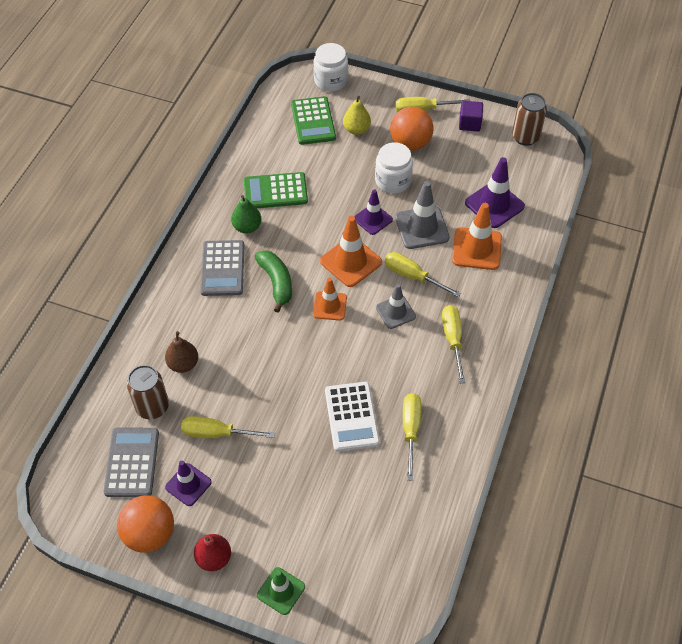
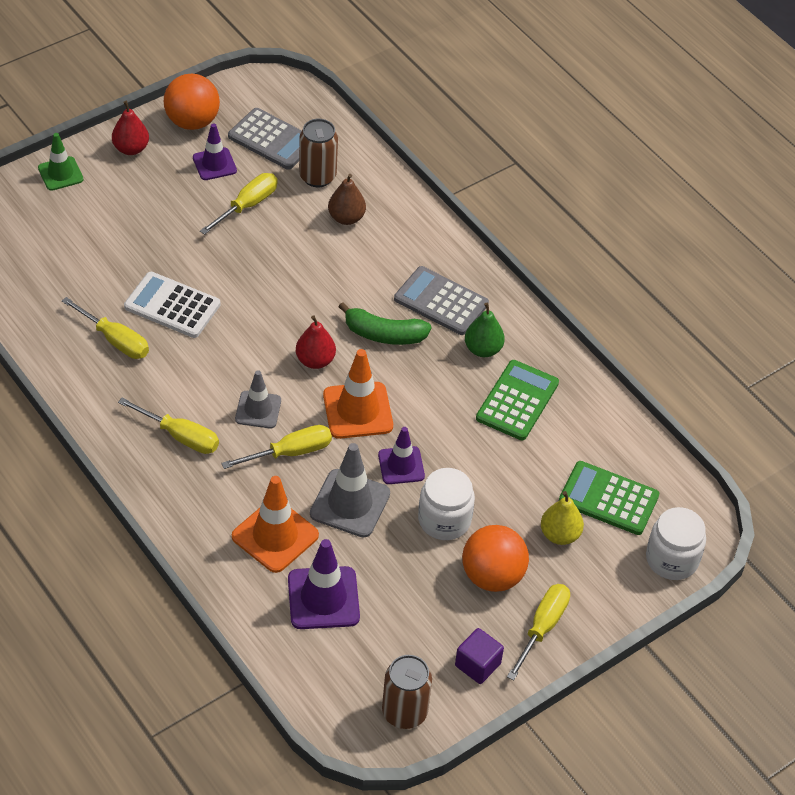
camera: 120 degrees right, 5 degrees down
orange traffic cone [313,278,347,321] -> red pear [296,315,336,369]

